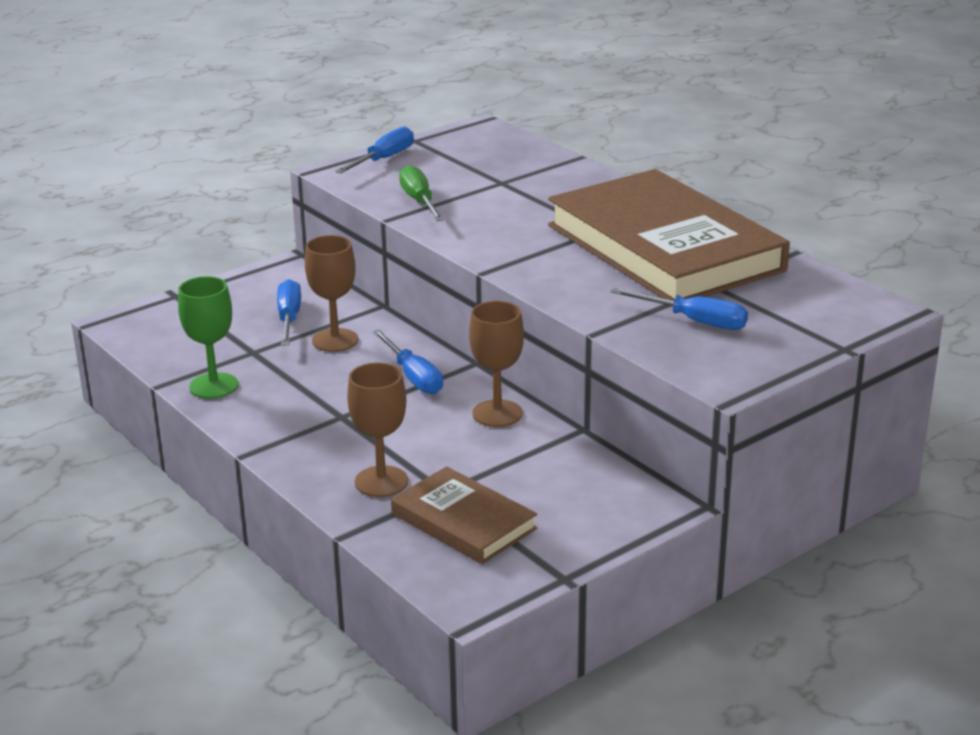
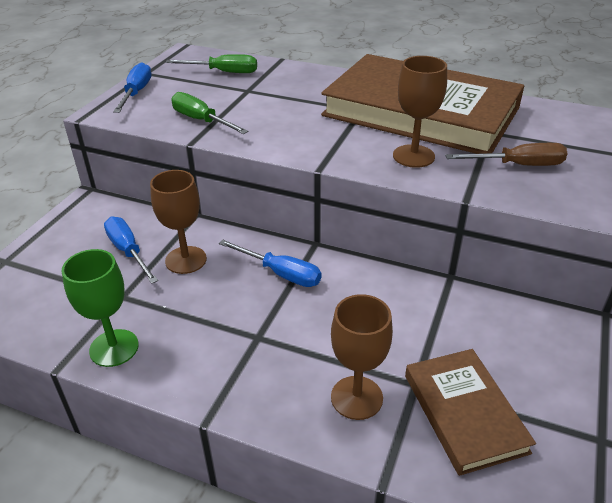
camera: 30 degrees left, 10 degrees up
brown book [391,467,537,564] -> brown book turned 60 degrees clockwise [405,349,536,476]
brown goblet [469,301,524,427] -> brown goblet moved to [393,56,447,168]
blue screwdriver [611,288,748,330] -> brown screwdriver [445,143,568,166]
none -> green screwdriver [166,54,257,73]

